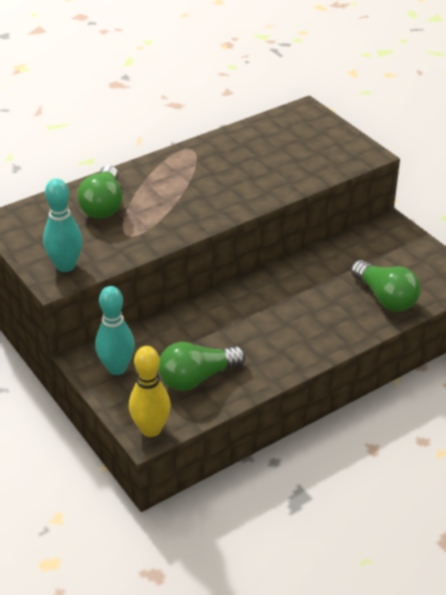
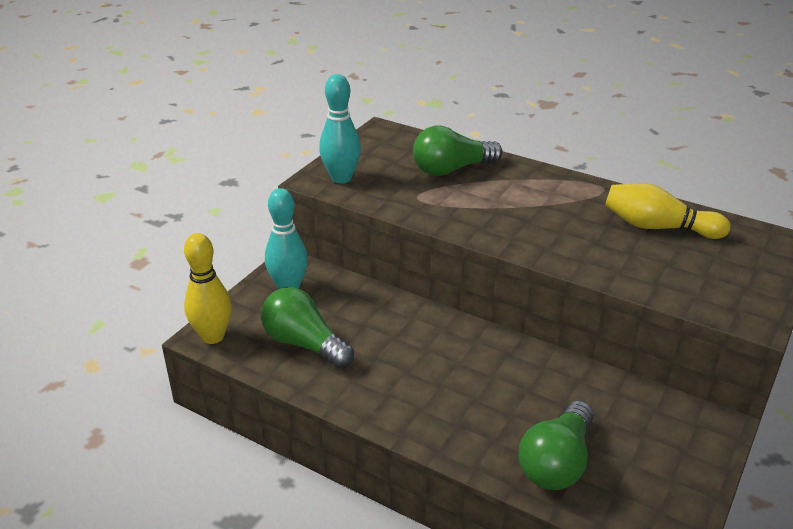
camera: 65 degrees right, 5 degrees down
none -> yellow bowling pin [605,183,731,239]

